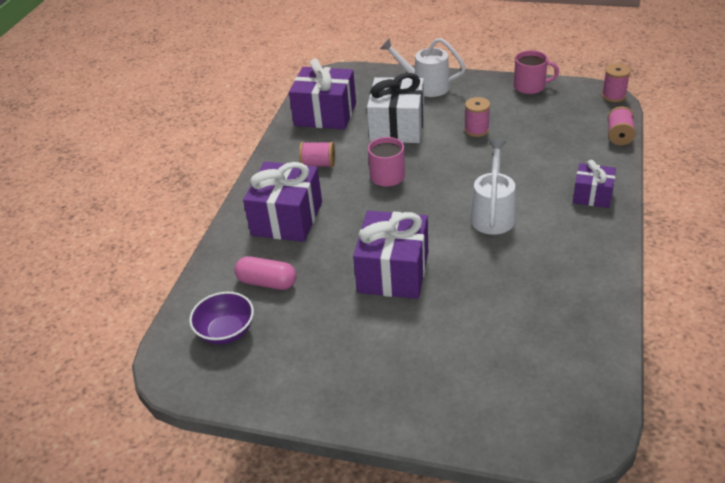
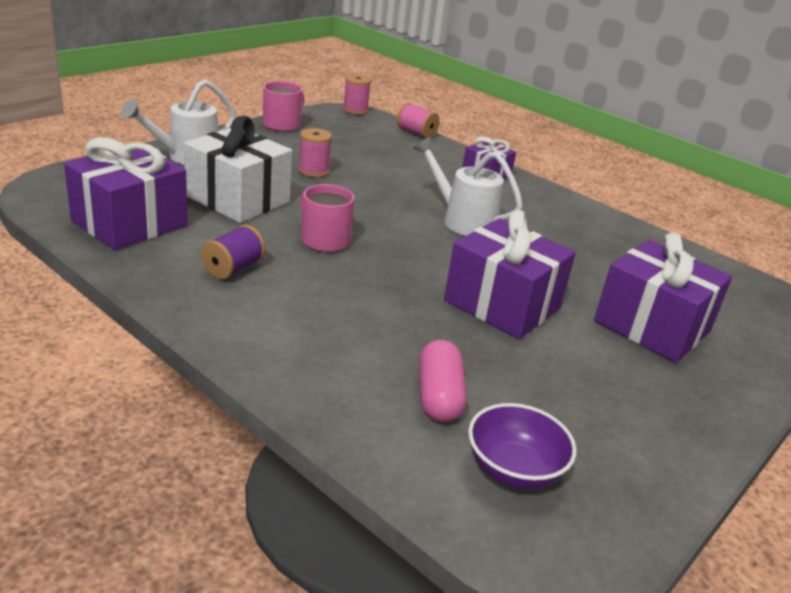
camera: 70 degrees left, 10 degrees down
pink capsule [235,256,297,290] -> pink capsule turned 45 degrees counterclockwise [419,340,467,422]
purple gift [243,162,322,242] -> purple gift moved to [594,233,732,363]
pink spool [299,142,335,167] -> purple spool [201,225,265,279]

